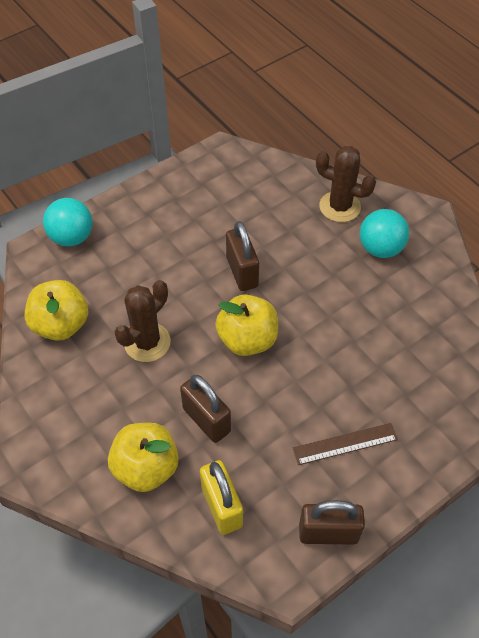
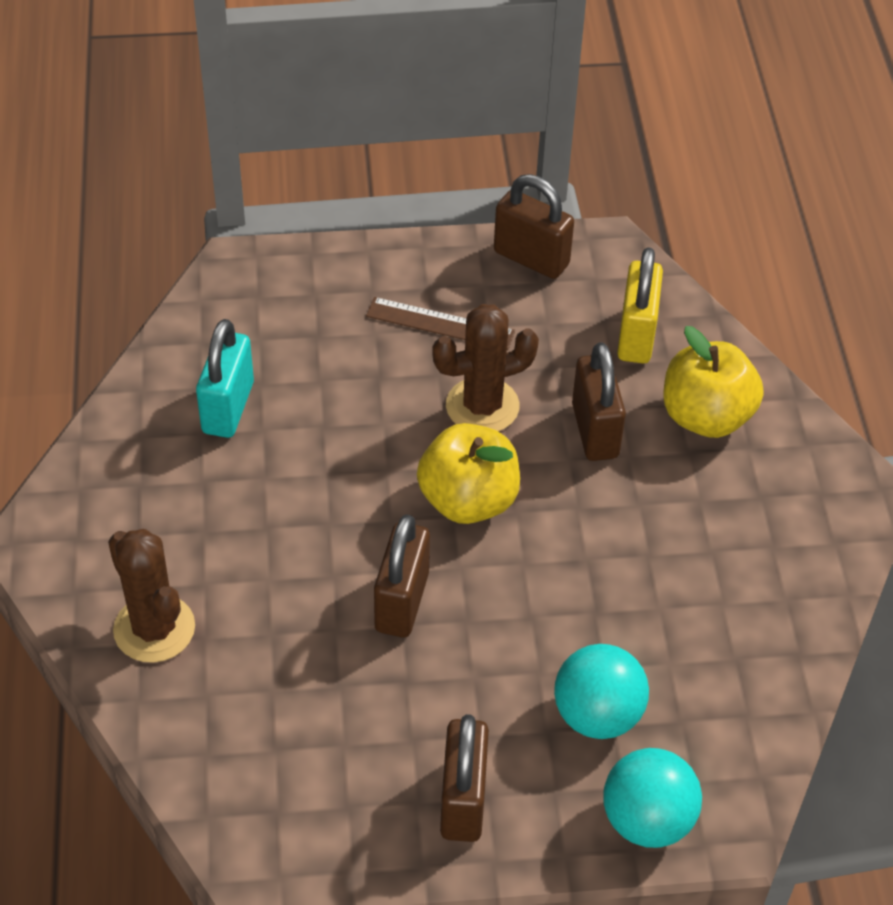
camera: 150 degrees left, 5 degrees down
yellow apple [25,280,88,341] -> none
brown cactus [114,280,171,362] -> brown cactus moved to [432,304,539,431]
turquoise ball [360,209,409,258] -> turquoise ball moved to [554,644,649,739]
none -> turquoise padlock [196,319,254,438]
none -> brown padlock [440,714,489,842]

